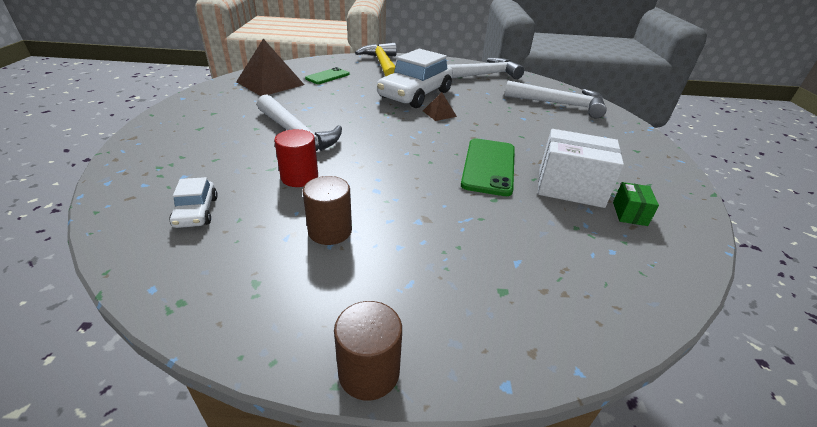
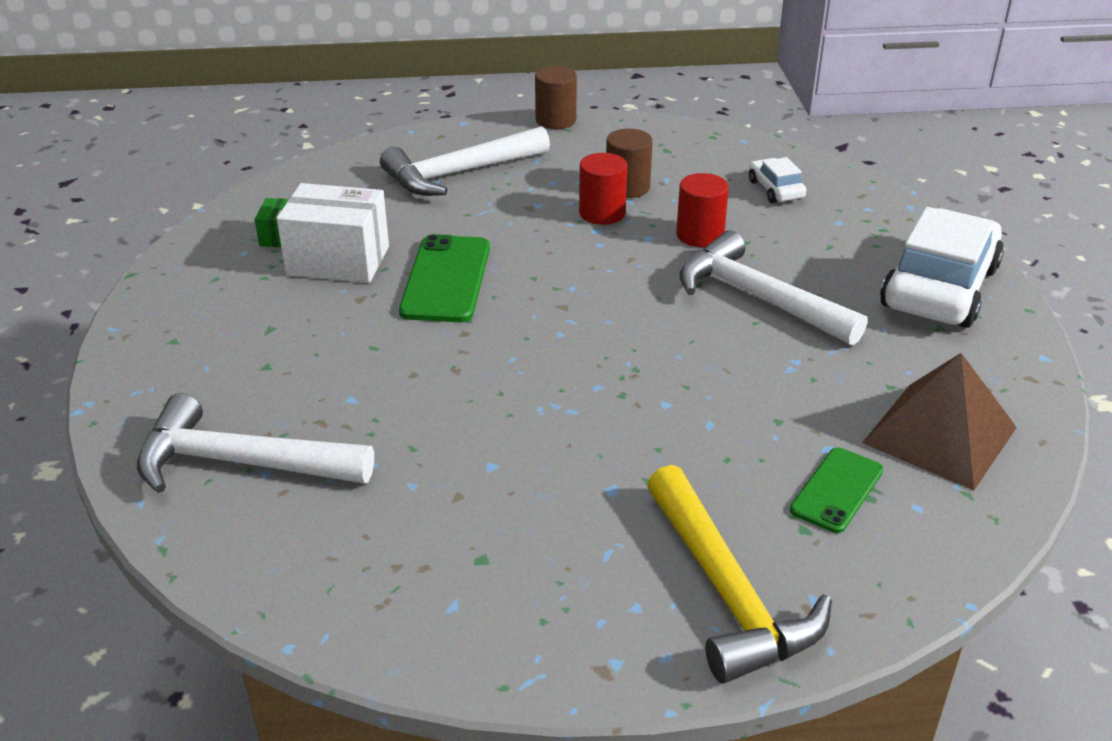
camera: 175 degrees right, 0 degrees up
white car [377,49,453,108] -> white car moved to [880,207,1004,328]
brown pyramid [423,92,457,121] -> none
white hammer [447,58,524,79] -> white hammer moved to [380,126,550,196]
none -> red cylinder [579,153,627,225]

